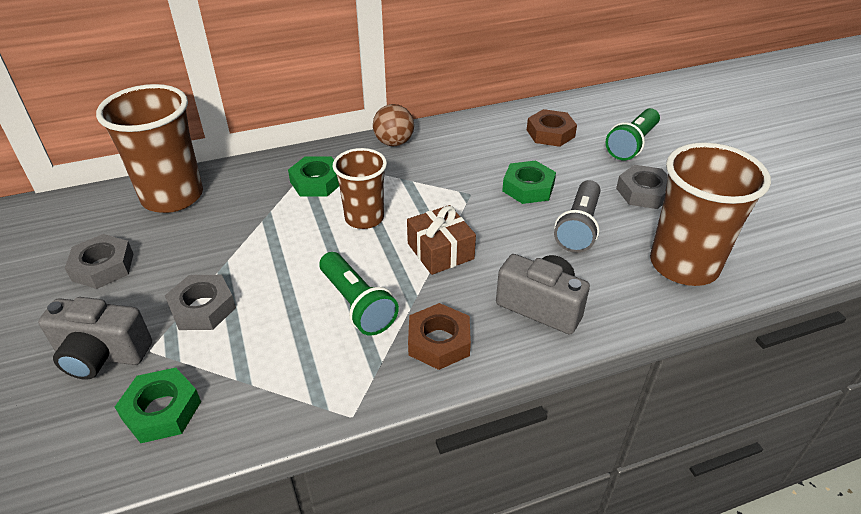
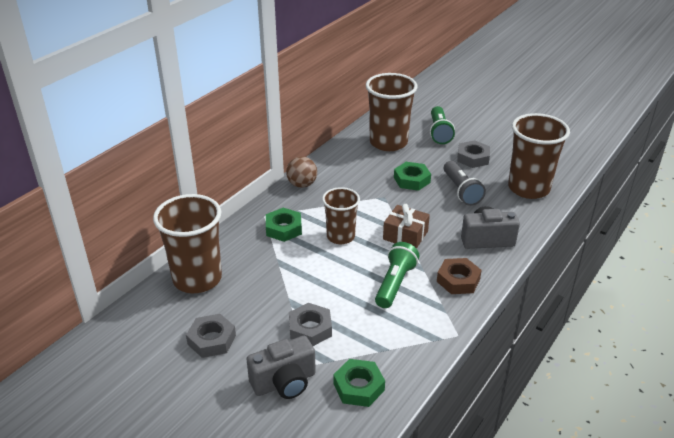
camera: 35 degrees left, 5 degrees down
green flashlight [319,252,399,336] -> green flashlight turned 90 degrees counterclockwise [375,242,419,308]
brown nut [527,109,577,147] -> brown cup [366,73,417,151]

